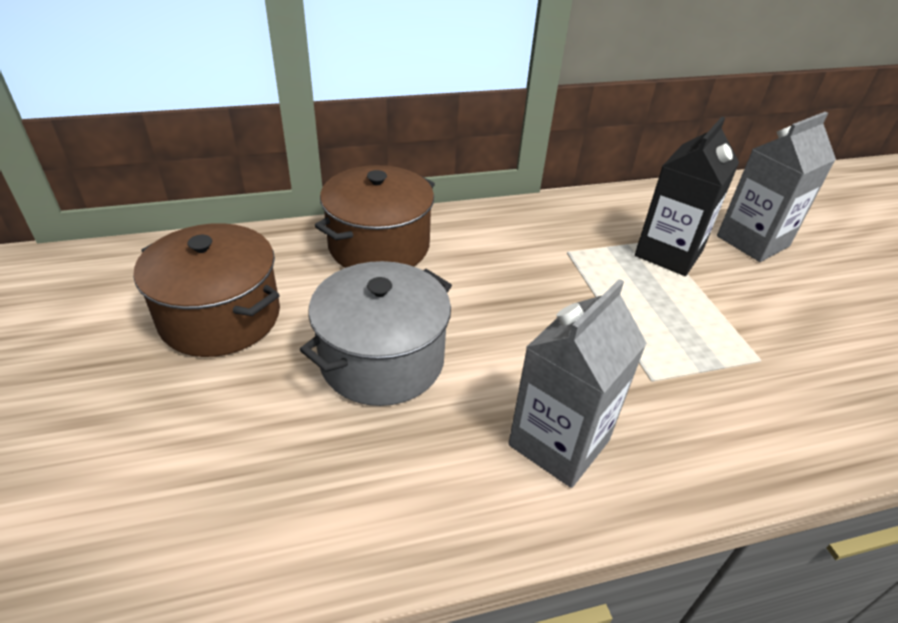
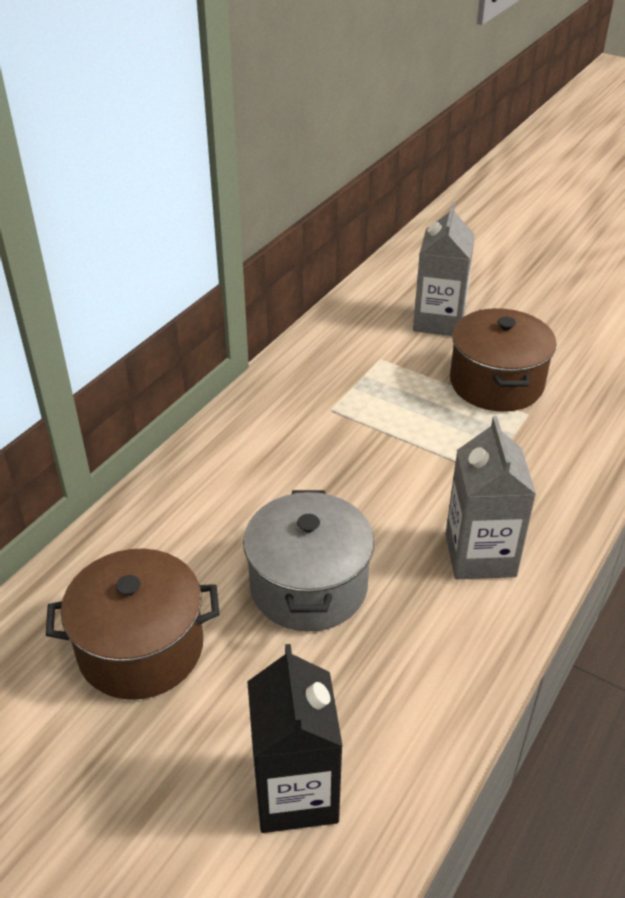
camera: 40 degrees left, 0 degrees up
brown pot [314,165,435,268] -> brown pot moved to [450,308,556,412]
black carton [635,117,739,276] -> black carton moved to [247,644,343,833]

